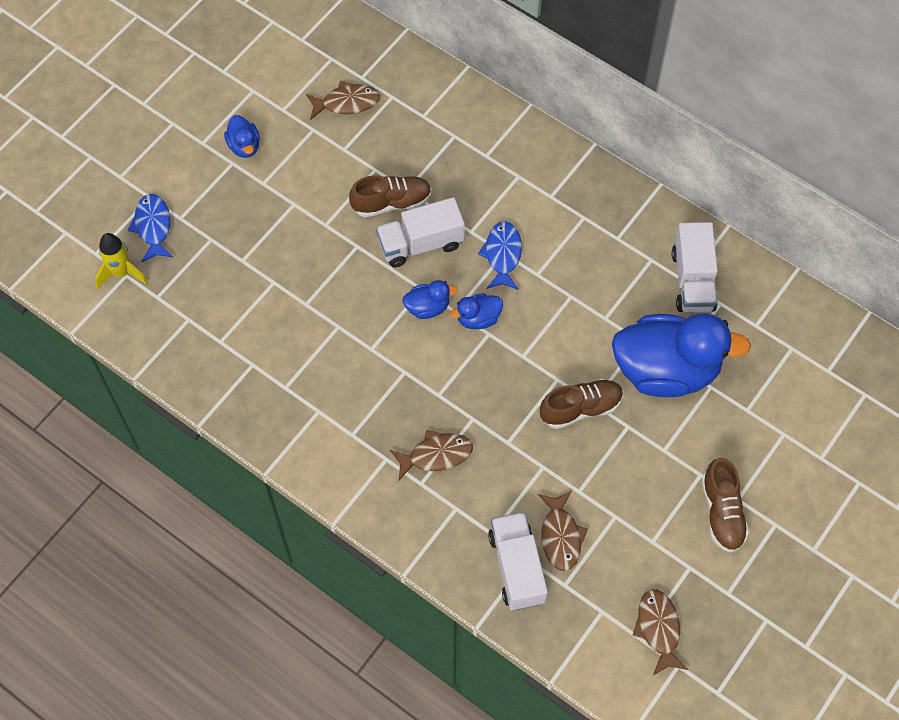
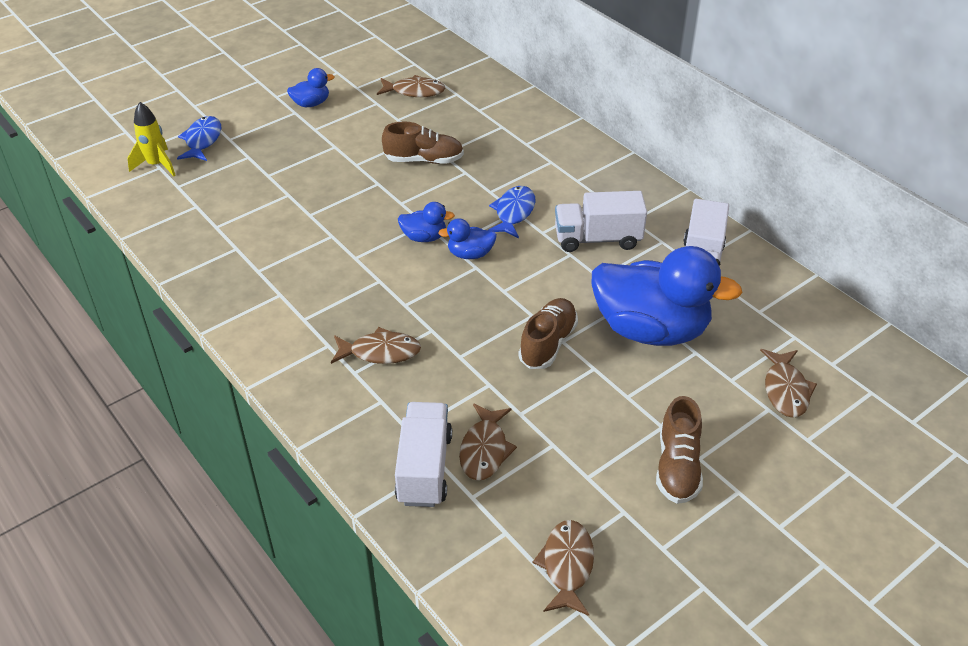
camera: 15 degrees right, 20 degrees down
blue duck [224,115,260,158] -> blue duck turned 105 degrees counterclockwise [287,68,335,107]
white truck [376,197,465,267] -> white truck moved to [555,191,647,252]
brown shoe [540,379,623,429] -> brown shoe turned 60 degrees counterclockwise [518,298,578,369]
none -> brown fish [760,349,817,418]

